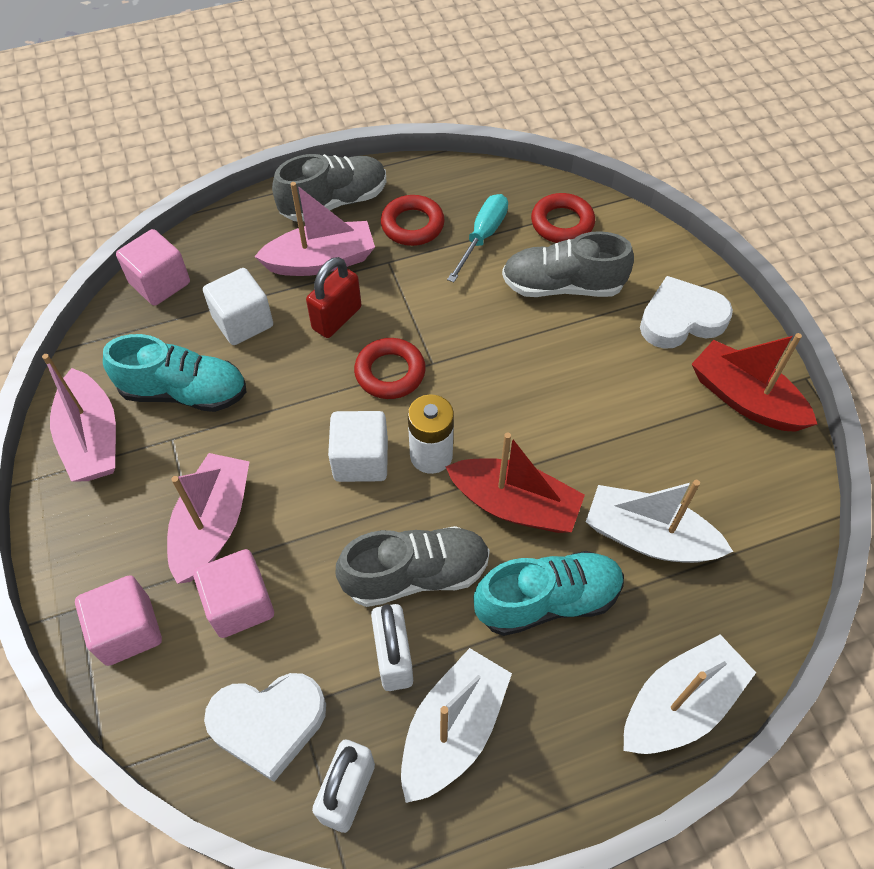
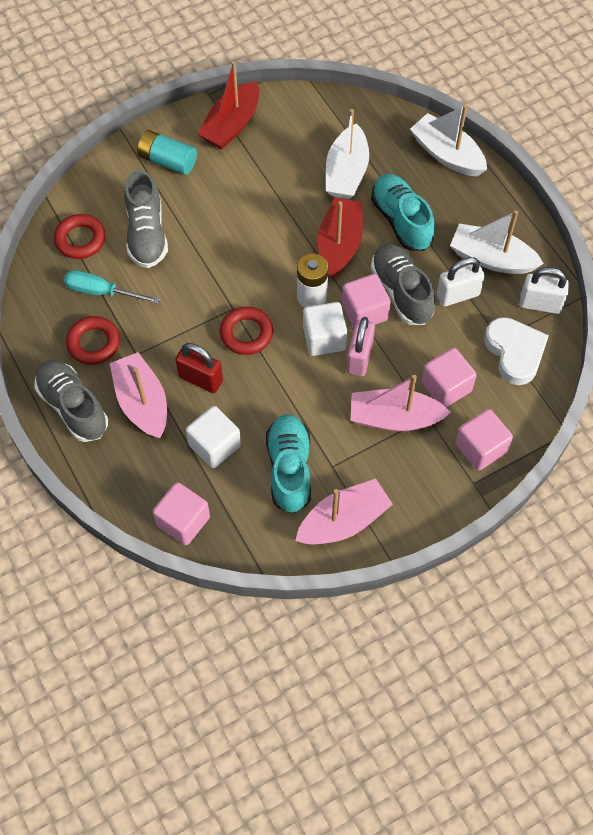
camera: 100 degrees left, 5 degrees up
white heart [640,276,733,349] -> turquoise battery [137,130,197,175]
none -> pink cube [342,274,391,328]
none -> pink padlock [346,317,375,376]

